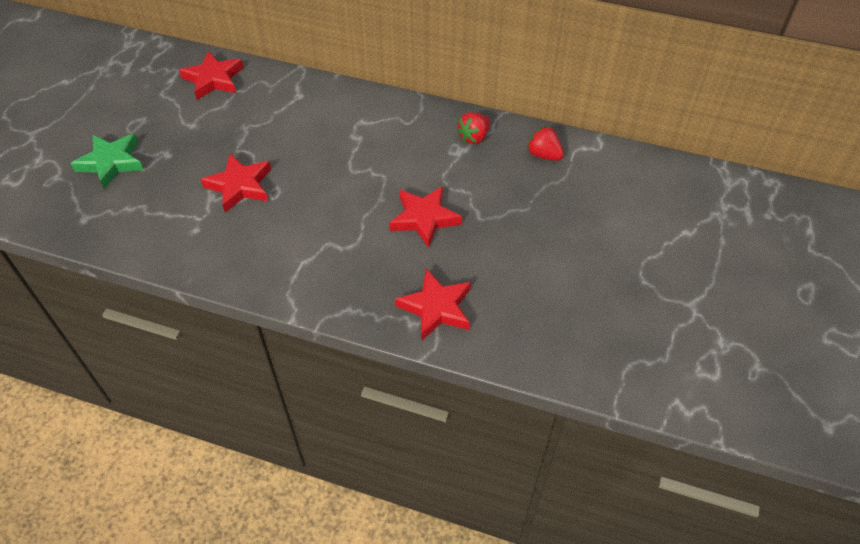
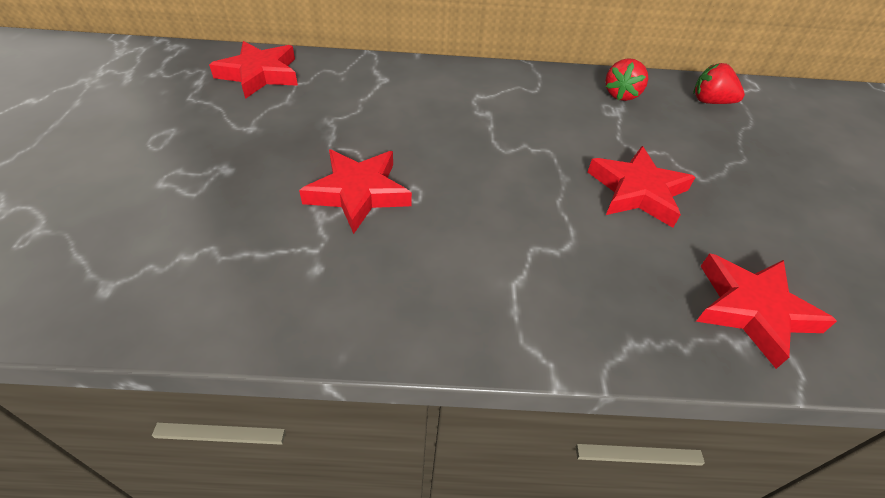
camera: 20 degrees left, 5 degrees down
green star [70,134,144,189] -> none

